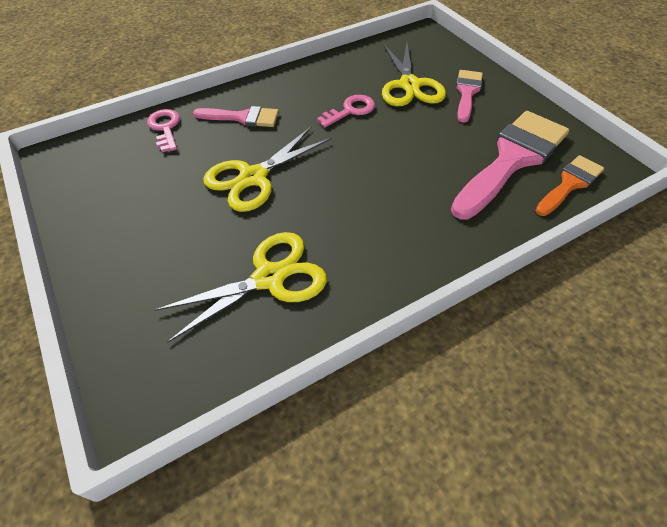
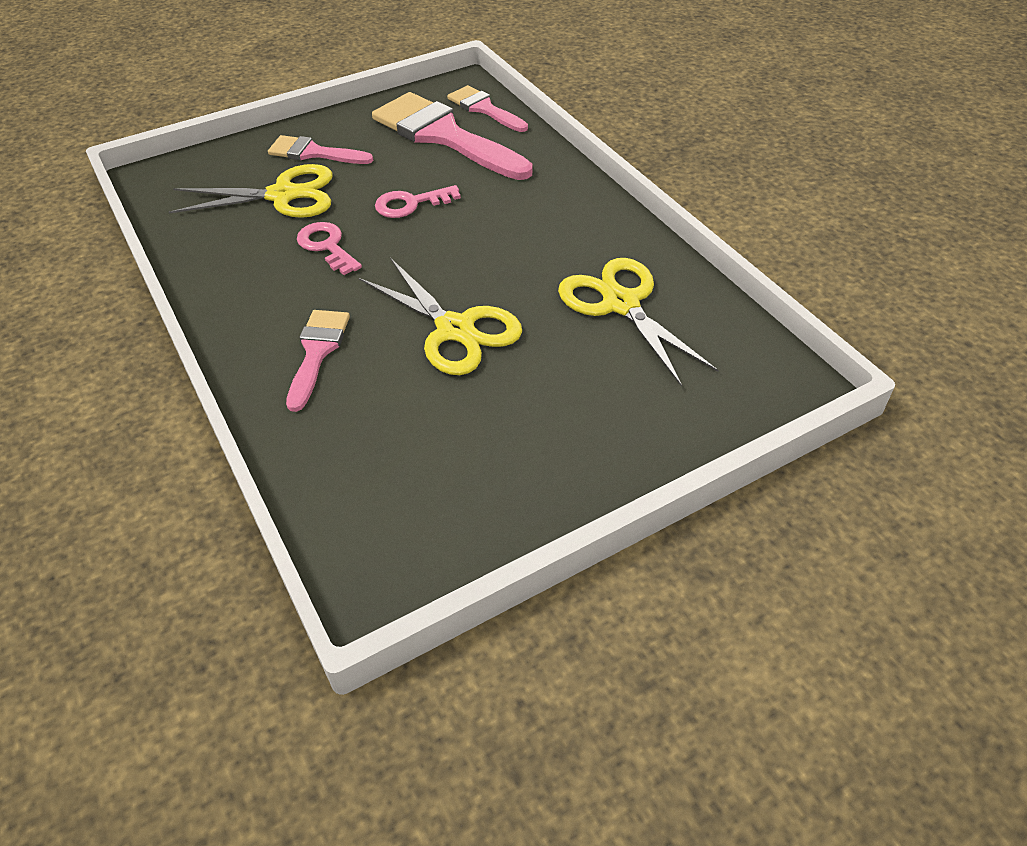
camera: 90 degrees left, 5 degrees down
pink key [147,109,180,152] -> pink key moved to [375,185,461,218]
orange brush [535,155,604,216] -> pink brush [447,85,528,132]

